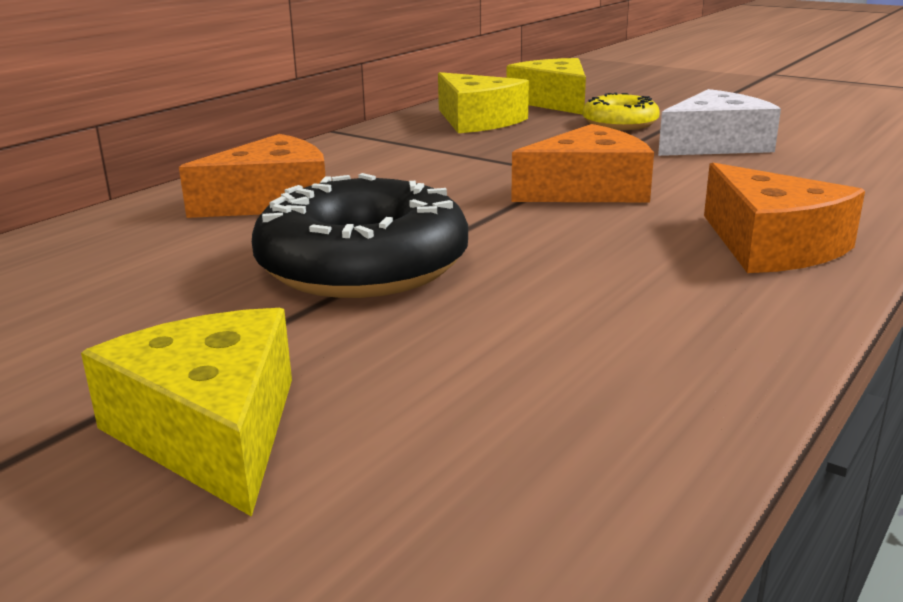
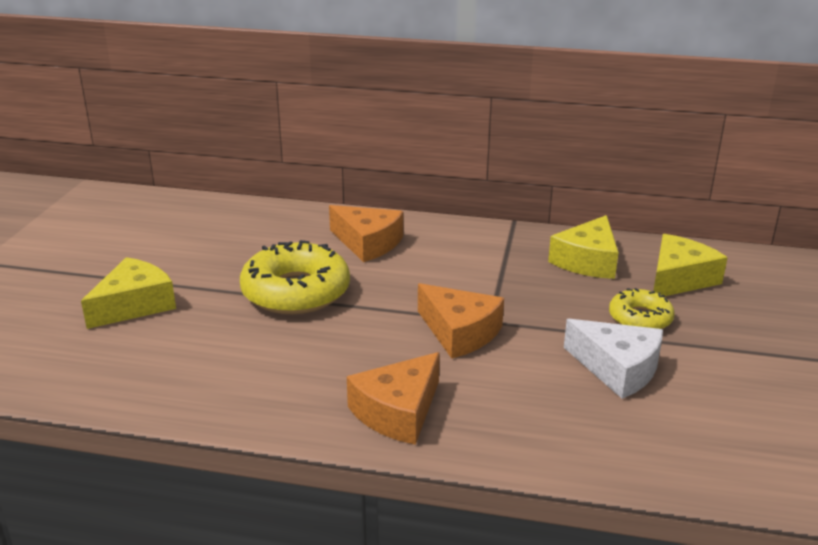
camera: 65 degrees right, 5 degrees up
black donut [252,173,468,298] -> yellow donut [240,240,350,314]

